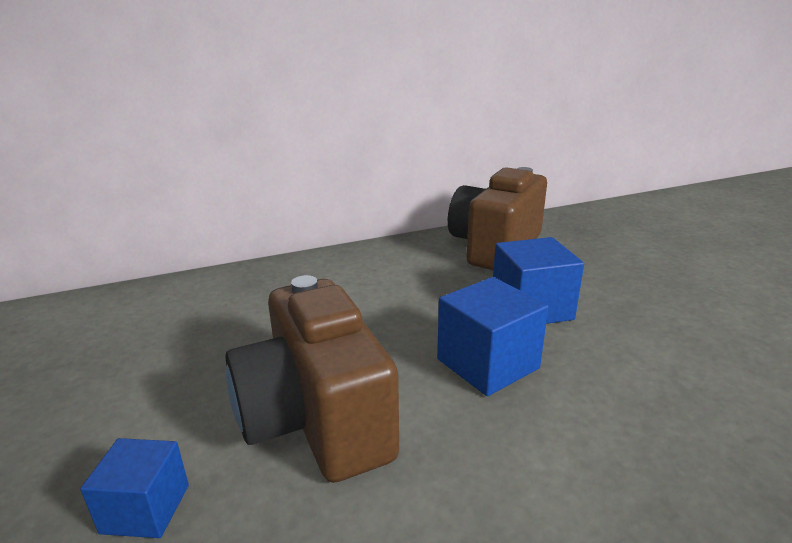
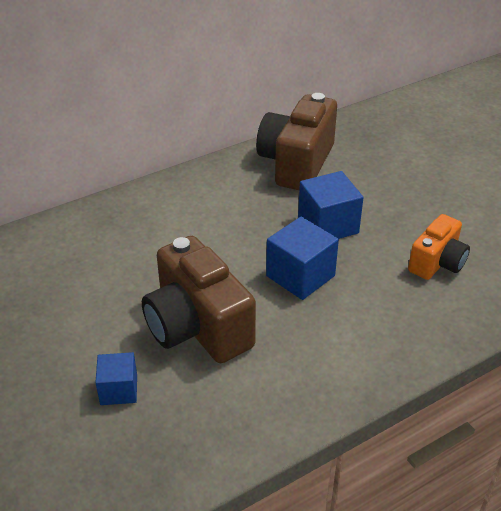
camera: 10 degrees left, 15 degrees up
none -> orange camera [408,214,470,280]

